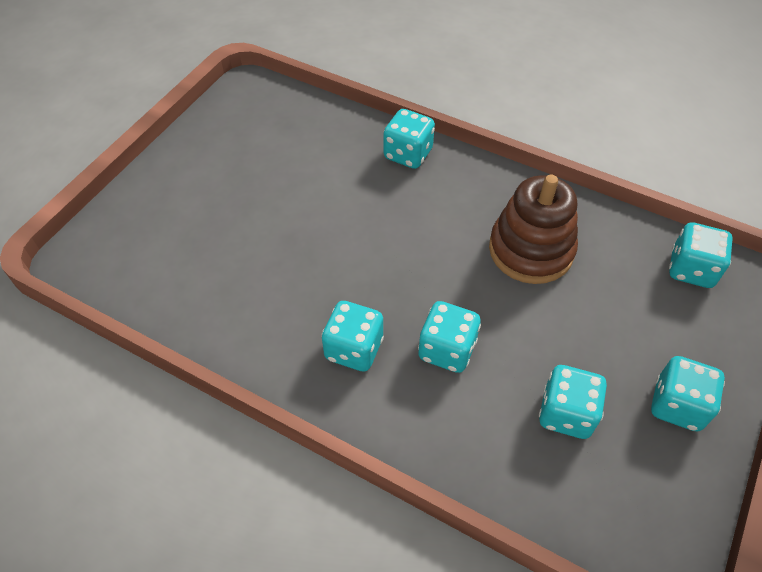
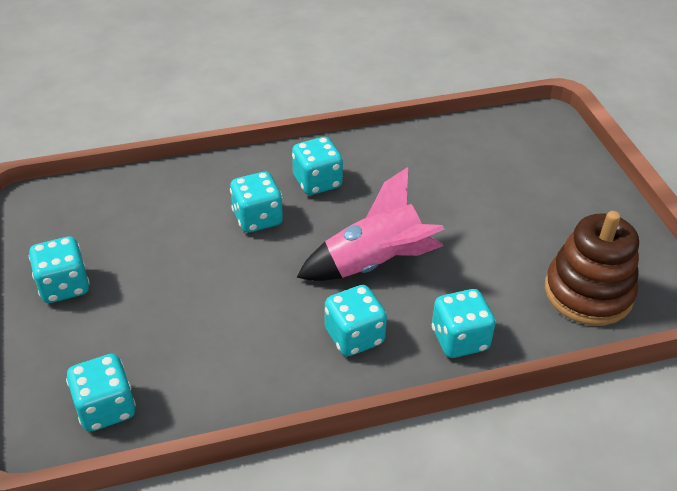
camera: 135 degrees right, 10 degrees down
brown stacking toy [489,175,578,284] -> brown stacking toy moved to [545,211,639,326]
turquoise dice [539,365,607,439] -> turquoise dice moved to [325,285,387,356]
none -> pink rocket [296,167,444,281]

